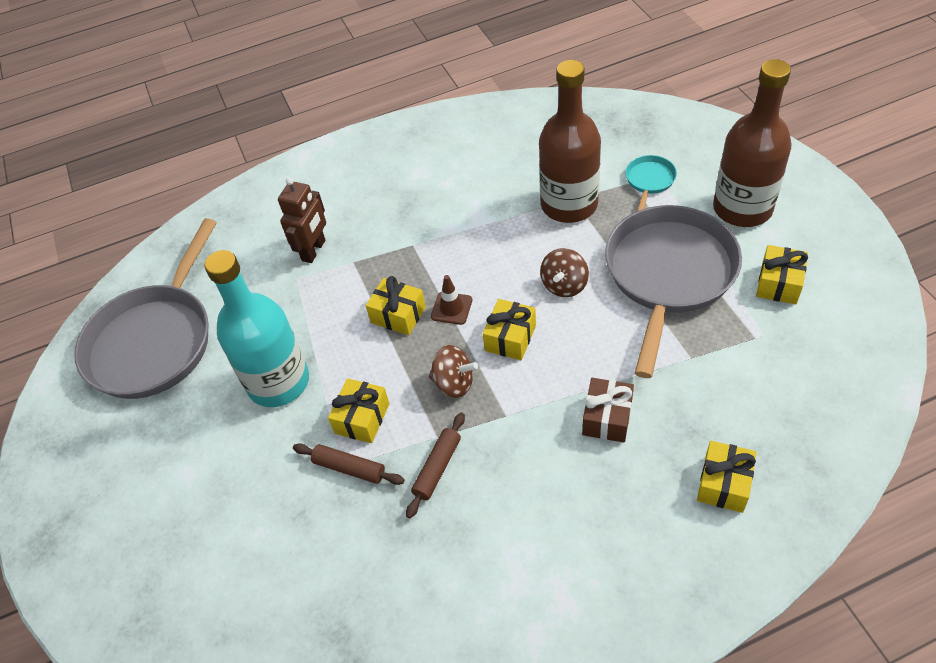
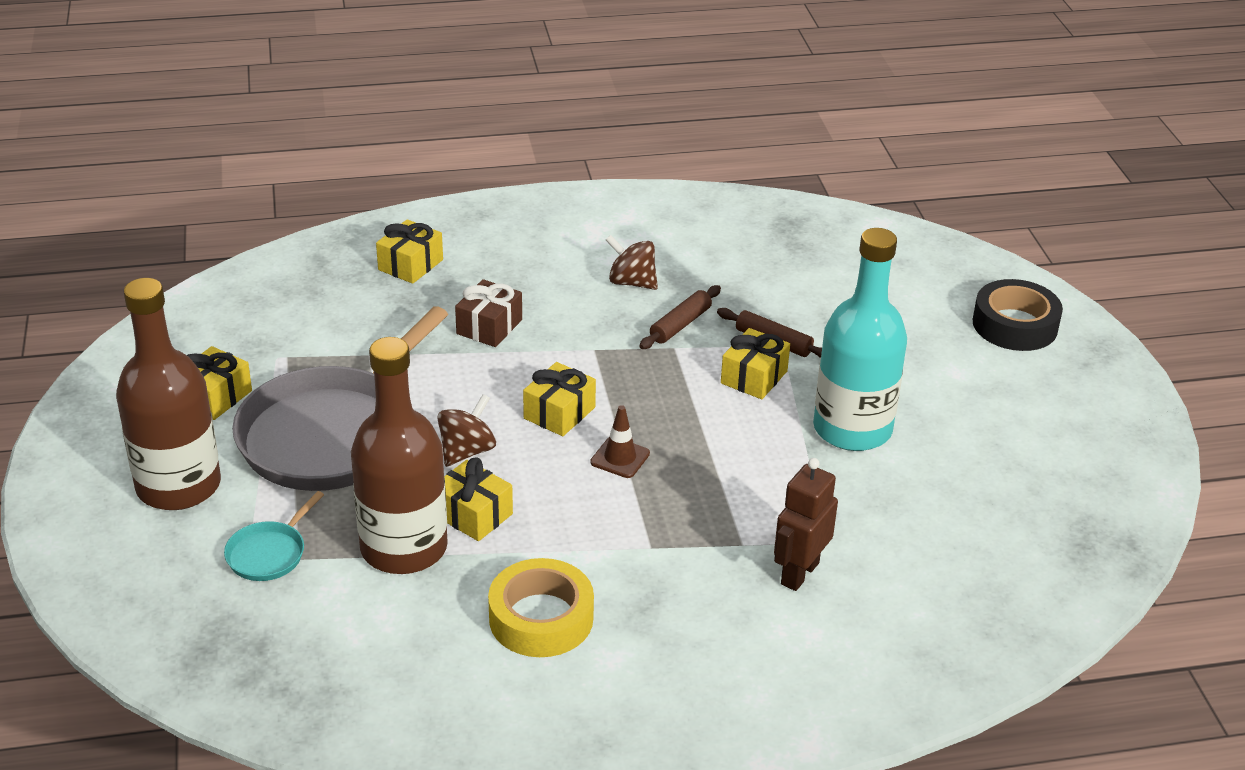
camera: 175 degrees left, 15 degrees down
grey pan [74,218,217,399] -> none
yellow gift [366,276,426,335] -> yellow gift moved to [444,458,513,541]
brown spinning top [429,345,478,398] -> brown spinning top moved to [606,235,658,290]
none -> yellow tape [488,558,594,657]
none -> black tape [973,279,1063,351]

